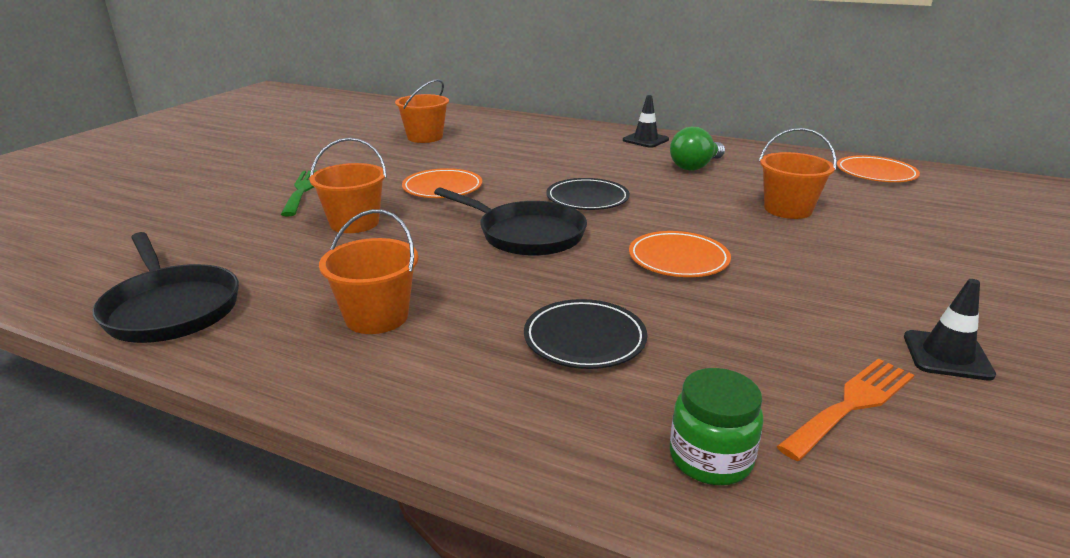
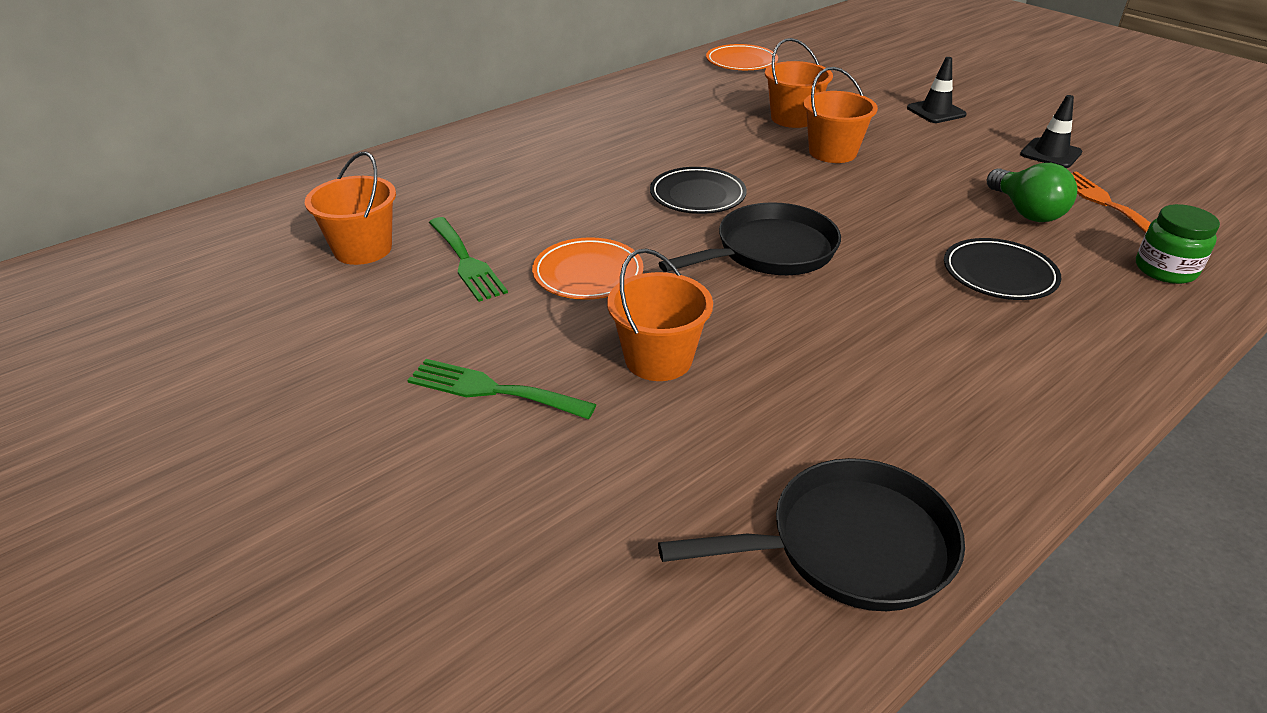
camera: 65 degrees left, 10 degrees up
orange bucket [319,209,418,334] -> orange bucket moved to [803,67,878,163]
black traffic cone [623,95,669,148] -> black traffic cone moved to [907,57,967,123]
orange plate [629,231,731,277] -> none
green light bulb [670,127,725,171] -> green light bulb moved to [987,163,1077,222]
none -> green fork [429,217,508,302]

